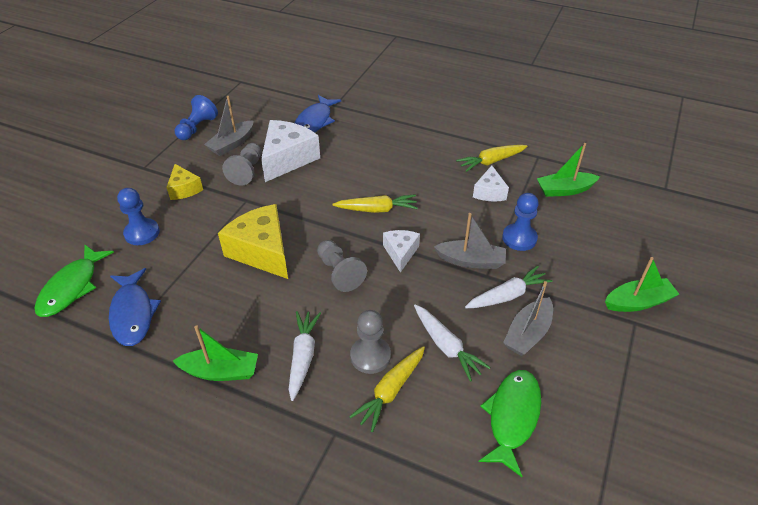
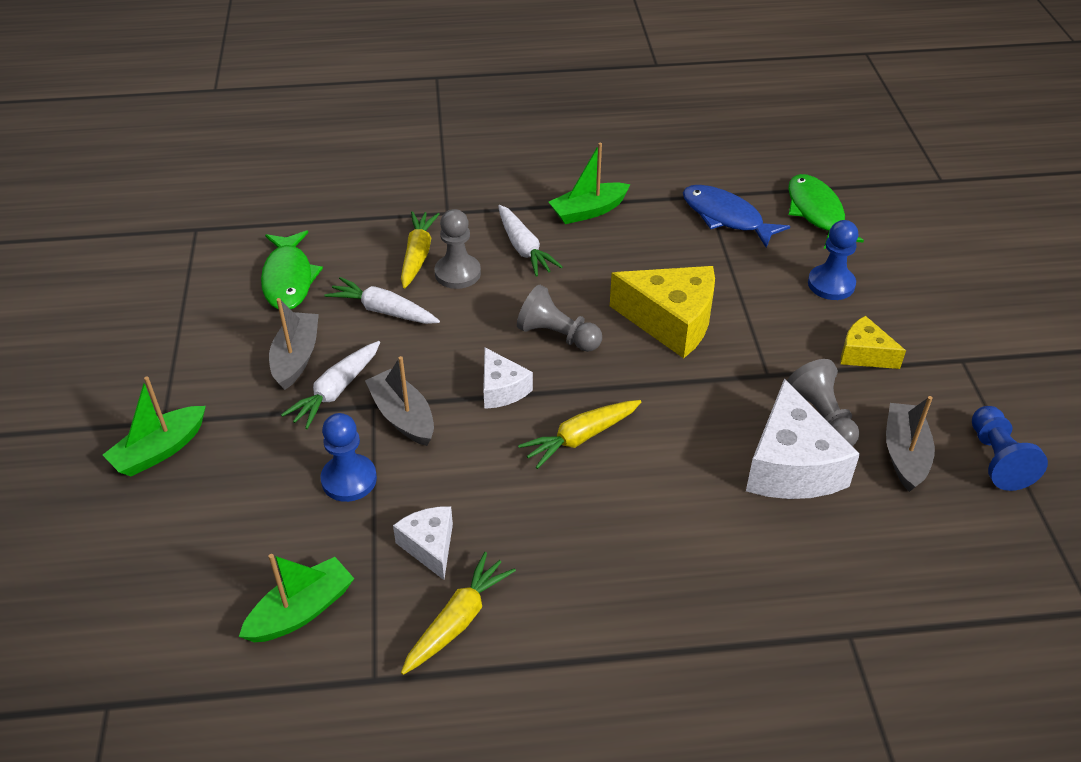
camera: 150 degrees right, 0 degrees up
blue fish [295,95,341,133] -> none
grey boat [434,213,506,269] -> grey boat turned 75 degrees clockwise [365,356,434,446]

